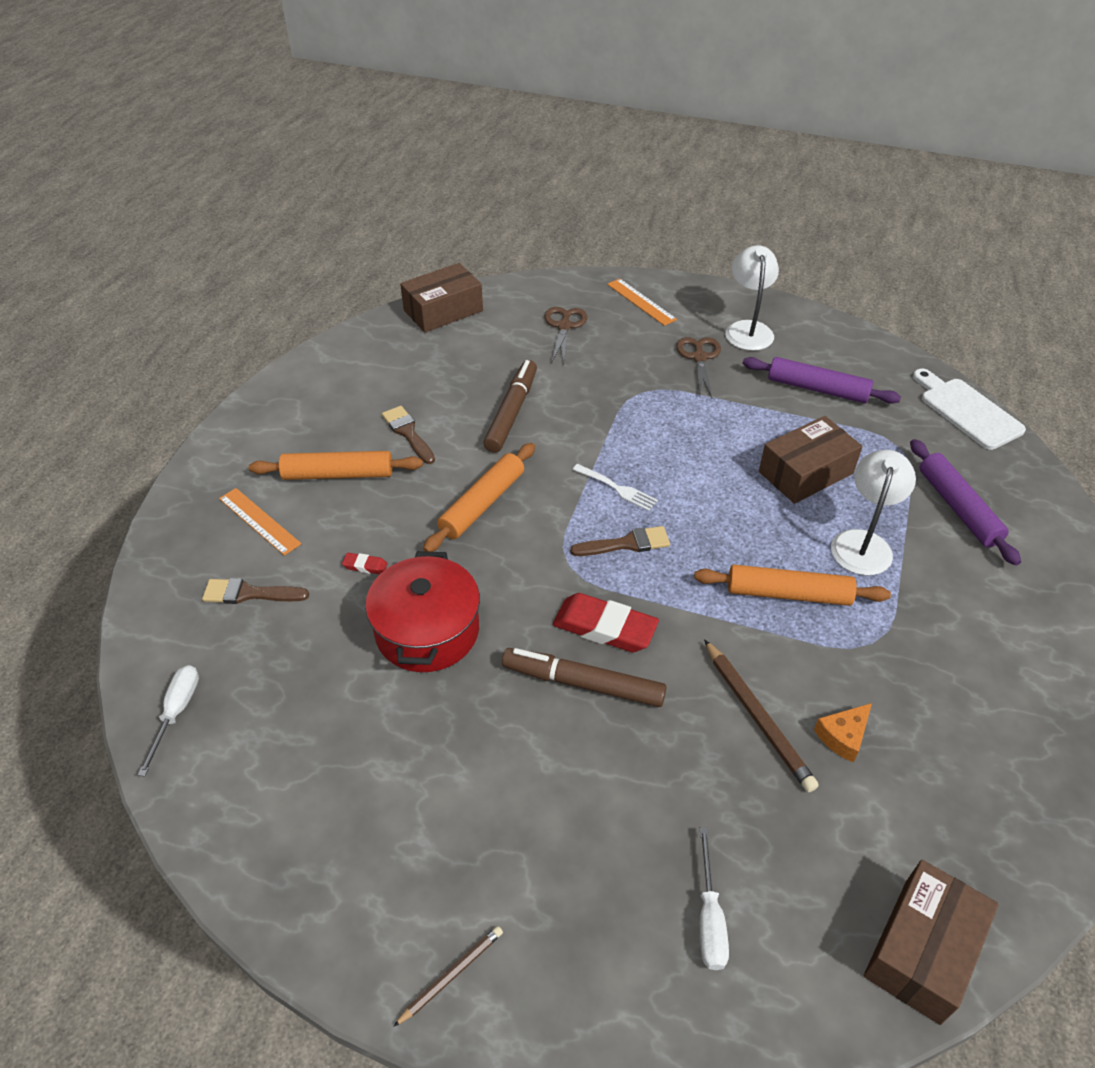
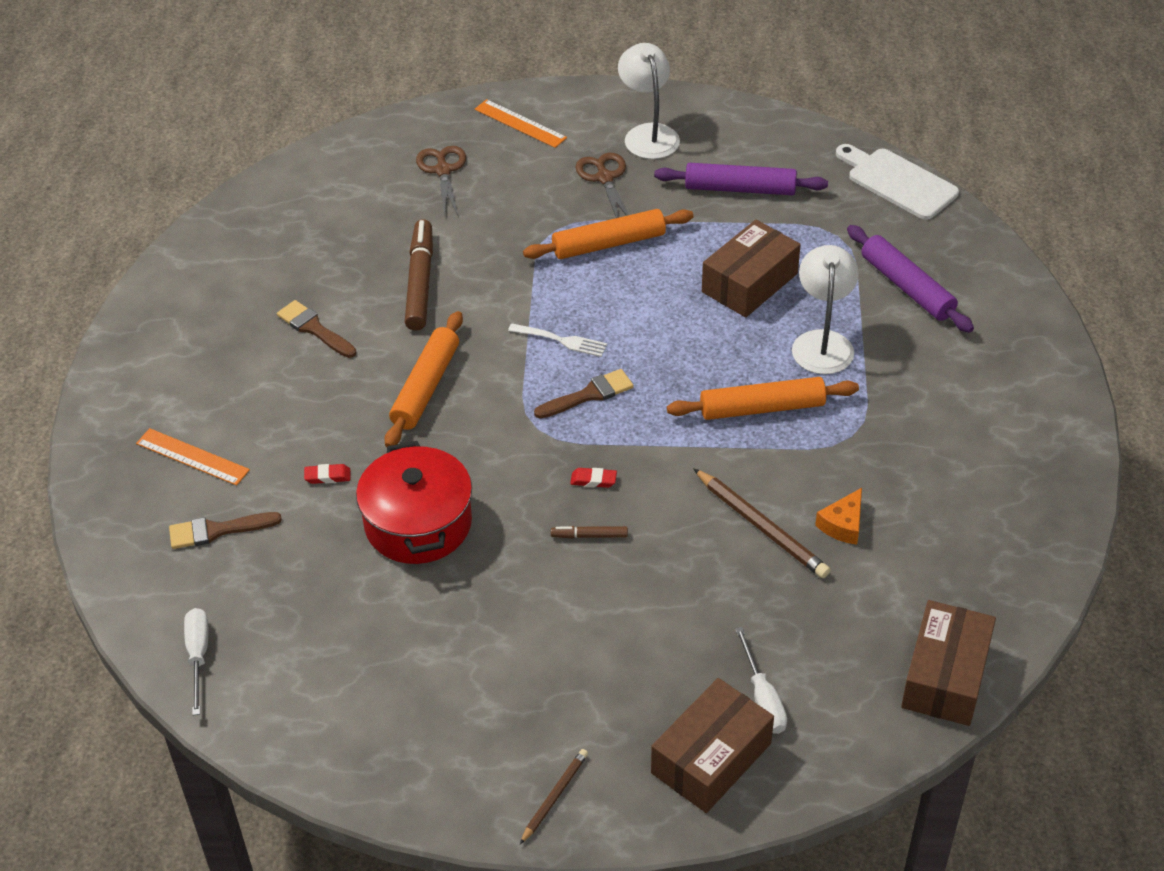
camera: 15 degrees left, 0 degrees up
orange rolling pin [249,451,423,480] -> orange rolling pin moved to [523,209,694,259]
brown box [400,263,483,332] -> brown box moved to [651,678,774,813]
brown marker [502,648,667,707] -> brown marker [551,526,628,539], size x0.47
red eraser [553,593,659,652] -> red eraser [570,468,617,488], size x0.45

